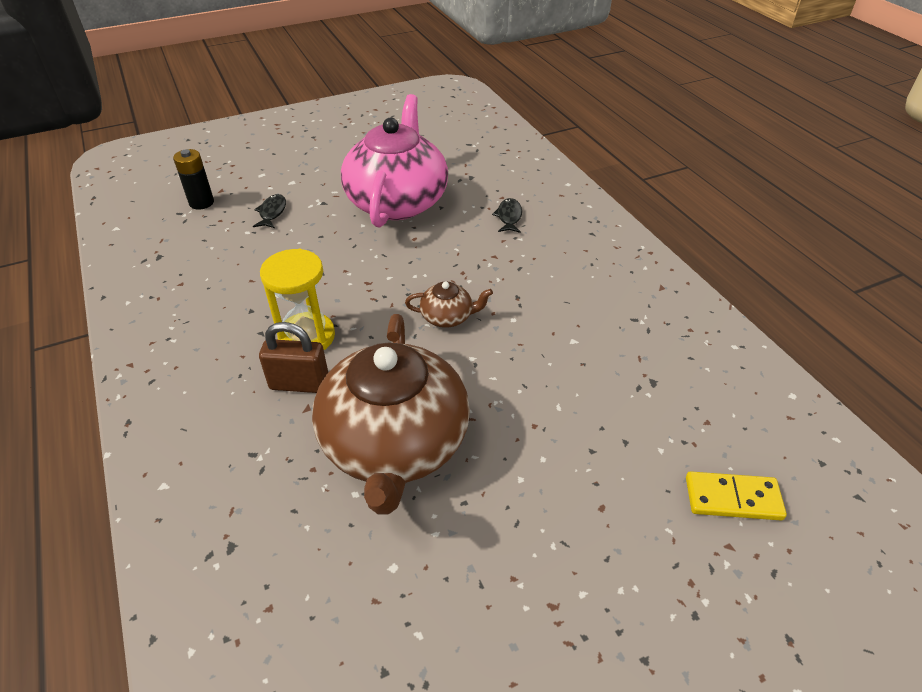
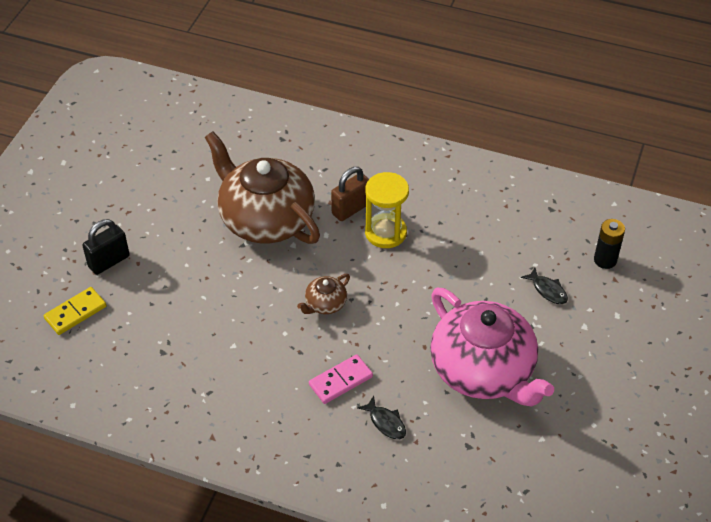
camera: 135 degrees right, 5 degrees up
none -> black padlock [82,219,130,275]
none -> pink domino [309,354,373,404]

